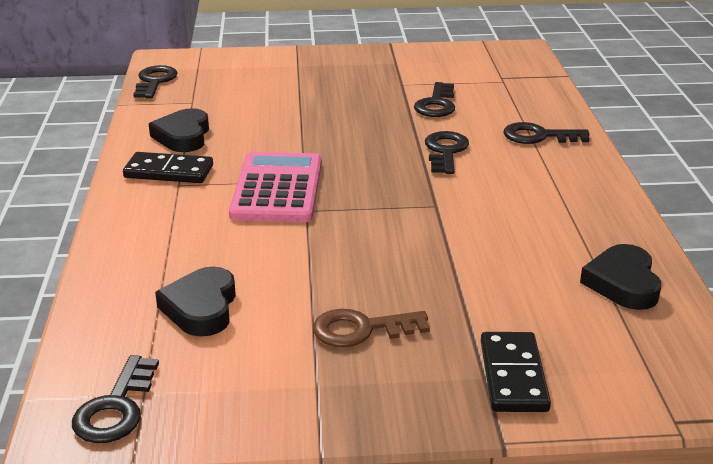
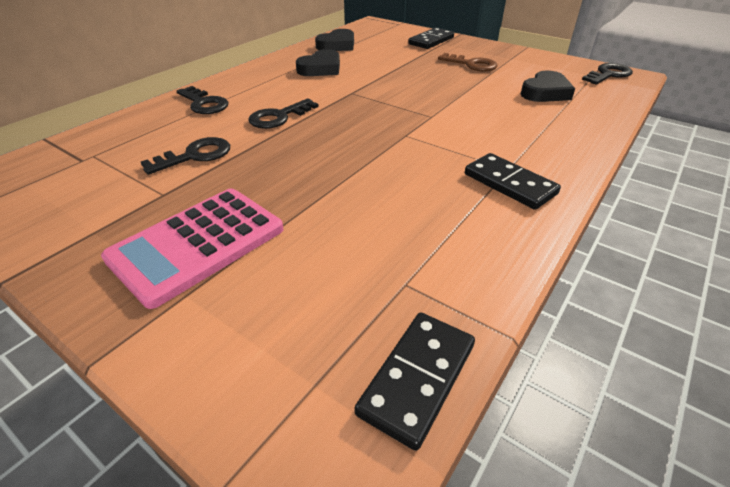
camera: 140 degrees left, 10 degrees up
black key [133,65,178,98] -> black domino [355,312,475,451]
black heart [149,108,209,152] -> black heart moved to [296,49,340,76]
pink calculator [229,152,322,222] -> pink calculator moved to [101,188,284,309]

